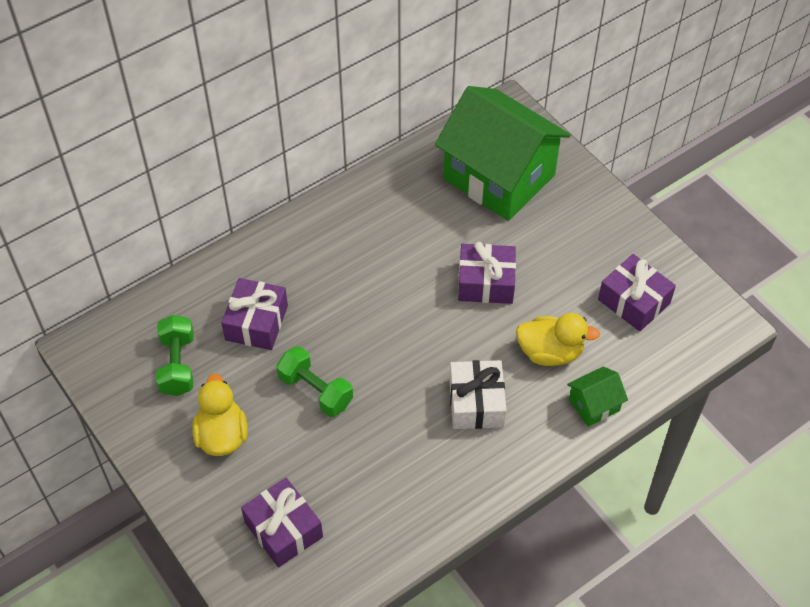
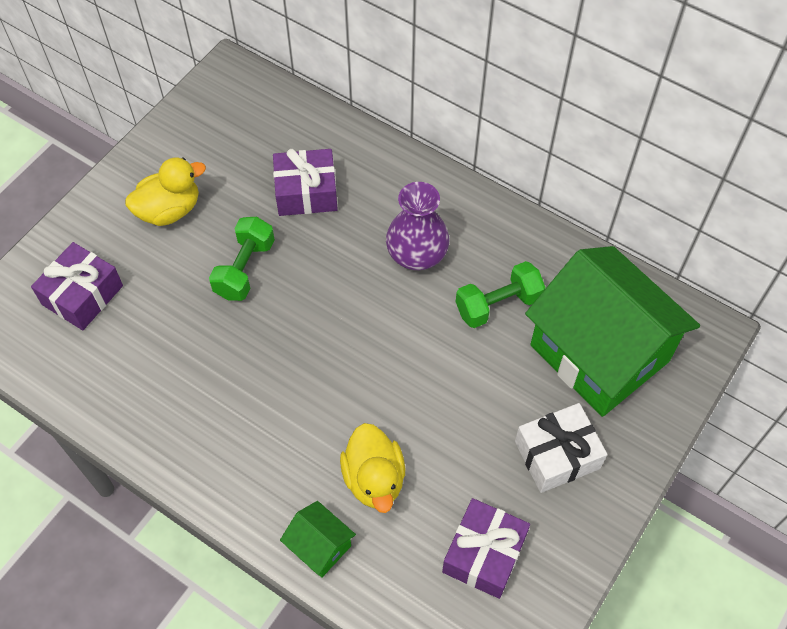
camera: 70 degrees right, 5 degrees up
green dumbbell [156,315,194,396] -> green dumbbell moved to [456,261,545,328]
green house [435,86,571,221] -> green house turned 60 degrees counterclockwise [525,246,700,417]
white gift [449,360,507,429] -> white gift moved to [515,403,607,493]
purple gift [458,242,516,304] -> none
none -> purple vase [386,182,449,270]

